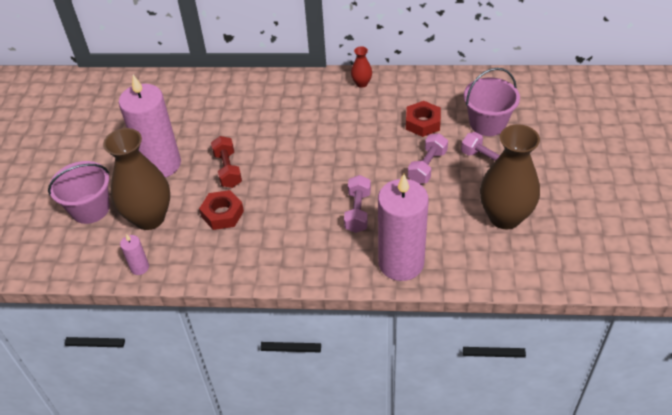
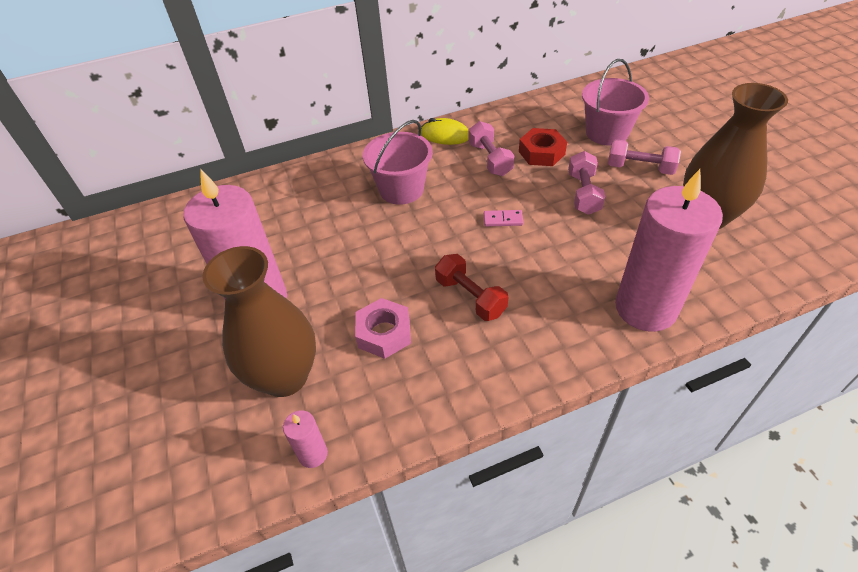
camera: 25 degrees left, 0 degrees up
pink bucket [48,161,110,224] -> pink bucket moved to [363,120,433,205]
red nut [199,190,244,230] -> pink nut [355,298,411,359]
red dumbbell [211,136,242,188] -> red dumbbell moved to [435,254,508,321]
pink dumbbell [344,175,371,233] -> pink dumbbell moved to [469,121,515,176]
red vase [351,46,372,88] -> yellow mouse [421,118,469,145]
none -> pink domino [484,210,523,226]

